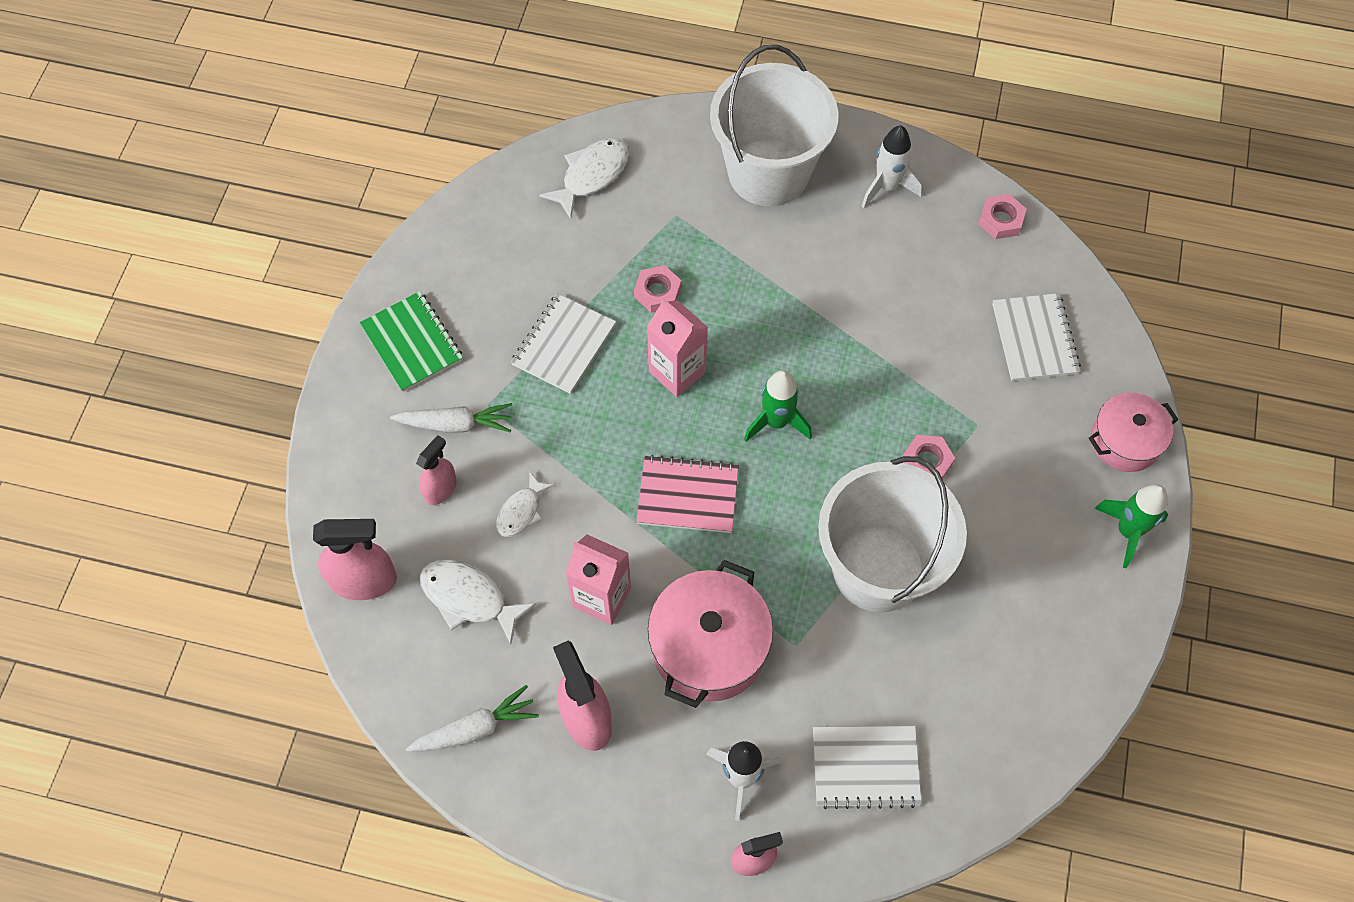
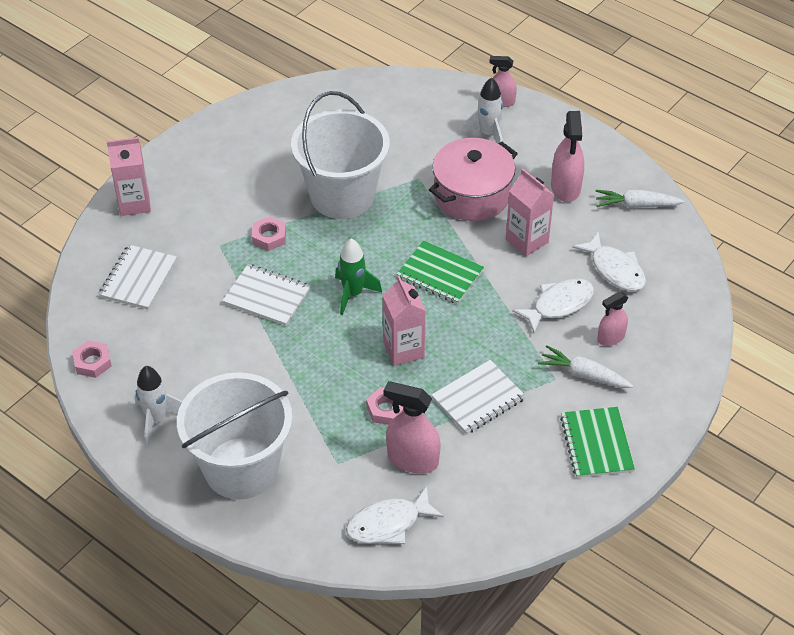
camera: 155 degrees left, 15 degrees down
pink spray bottle [313,519,397,600] -> pink spray bottle moved to [384,381,441,473]
white fish [496,471,555,537] -> white fish [512,279,594,333], size x1.58
pink notebook [636,455,739,533] -> green notebook [397,240,484,304]
white notebook [813,726,922,809] -> white notebook moved to [222,264,310,326]
pink pot [1088,392,1178,472] -> pink carton [107,137,151,216]
green rocket [1094,484,1168,568] -> none

